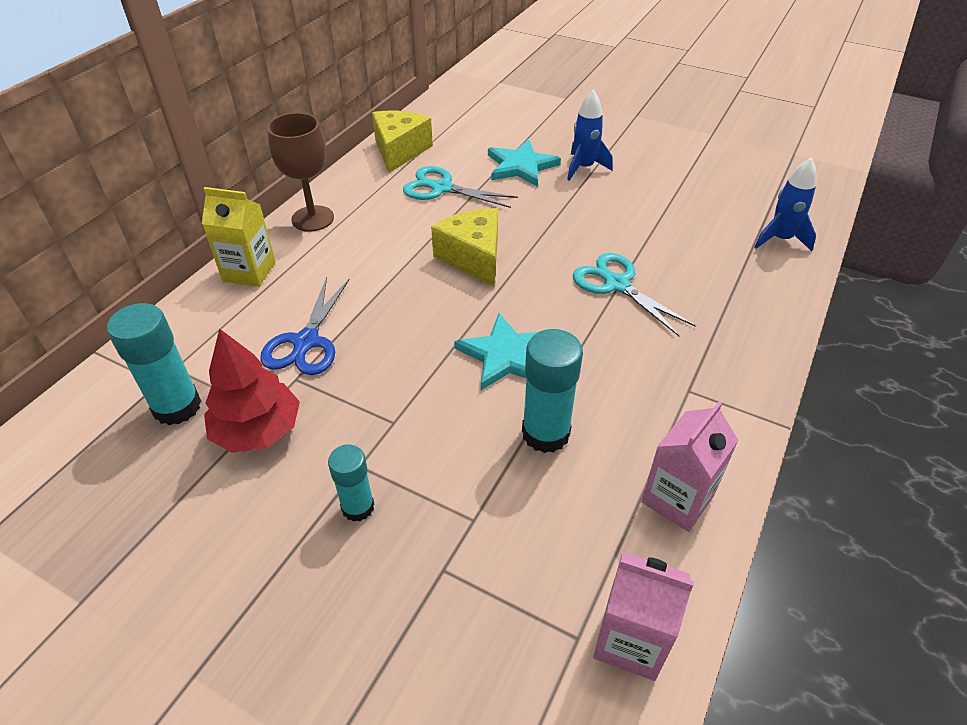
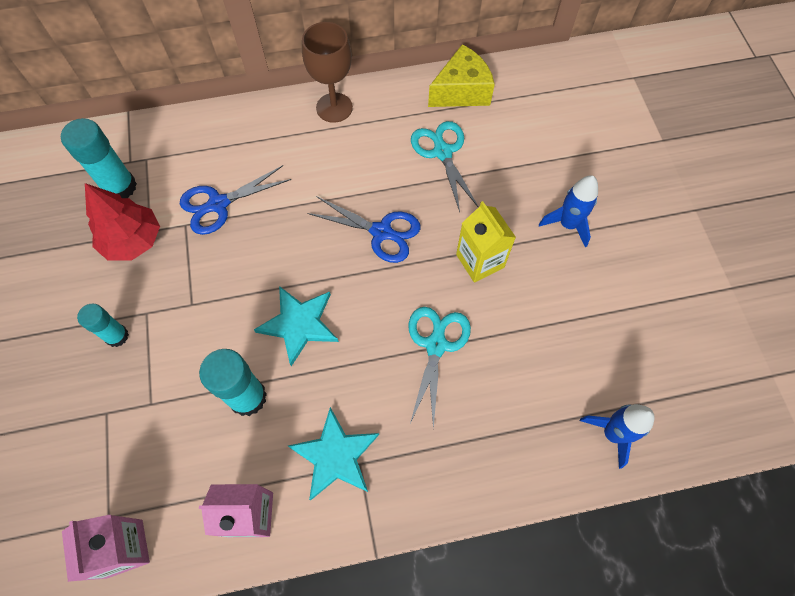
camera: 50 degrees right, 20 degrees up
yellow carton [202,187,276,287] -> yellow carton moved to [456,201,516,282]
yellow cheese [431,208,498,287] -> blue scissors [307,196,421,263]
turquoise star [488,140,561,187] -> turquoise star moved to [288,407,379,501]

